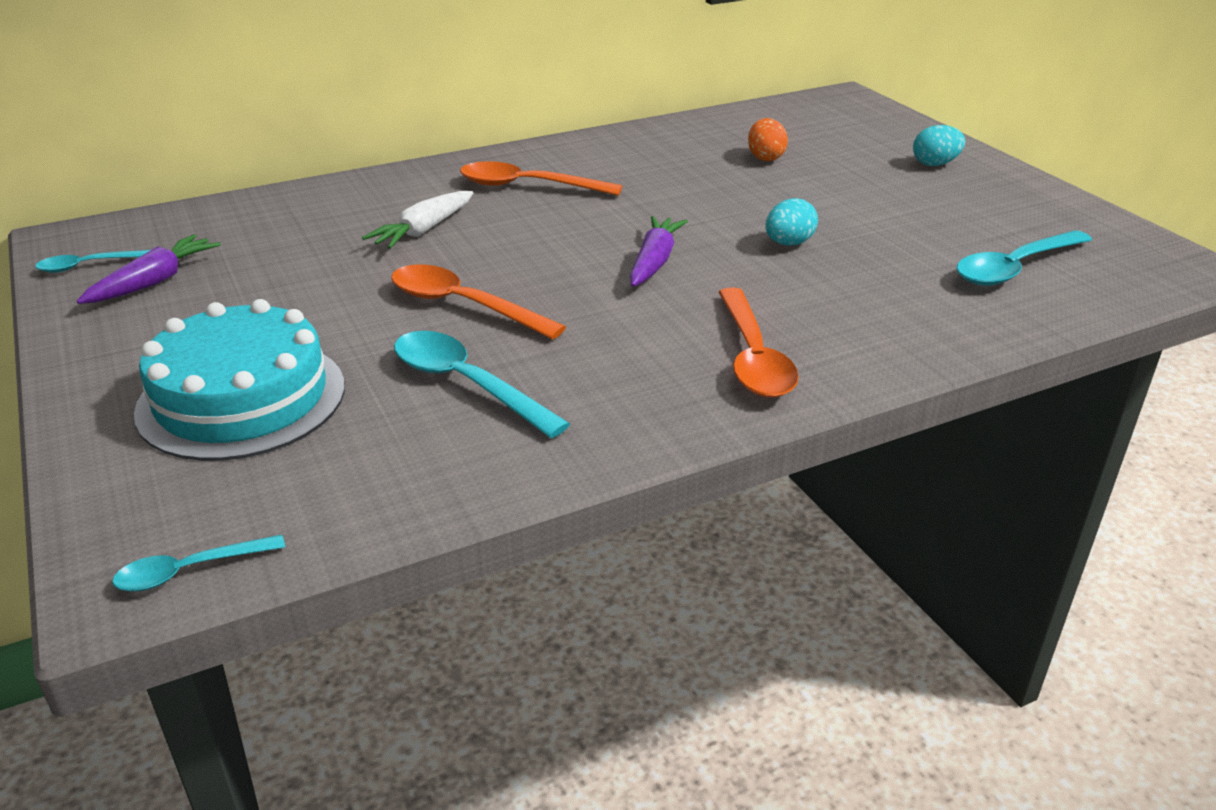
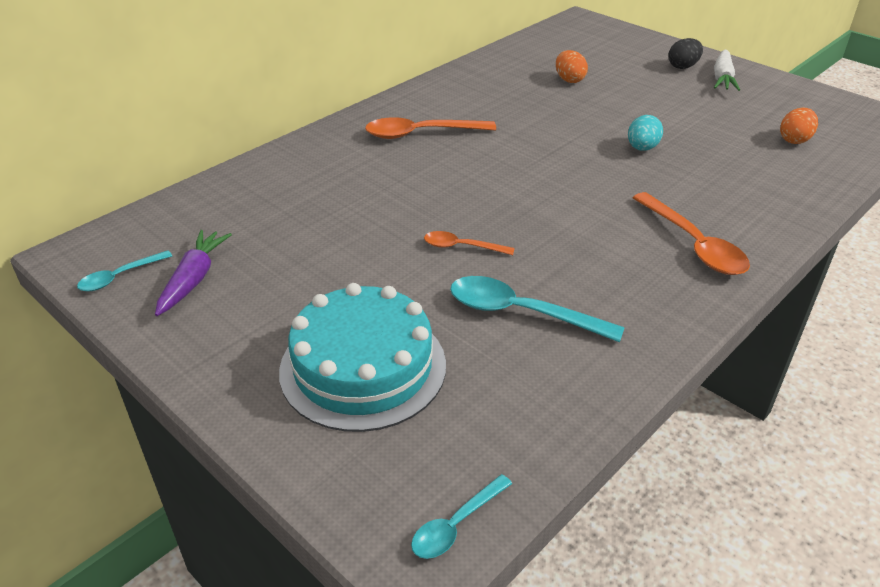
camera: 20 degrees left, 5 degrees up
white carrot [362,191,473,249] -> white carrot moved to [714,49,740,91]
orange spoon [391,264,566,340] -> orange spoon [424,231,515,255], size x0.57
purple carrot [630,216,688,287] -> none
turquoise egg [913,125,965,166] -> black egg [668,38,703,69]
turquoise spoon [956,230,1092,286] -> orange egg [780,107,818,144]

